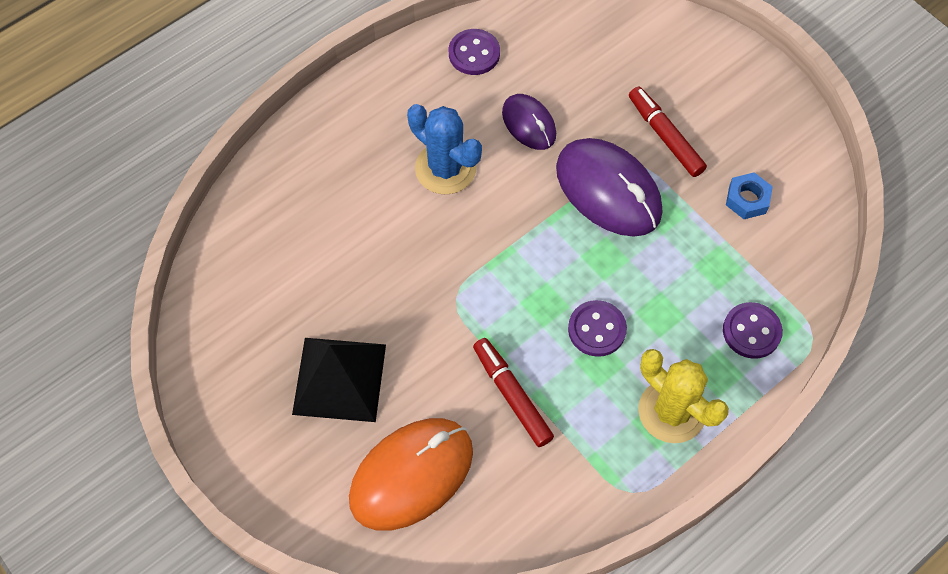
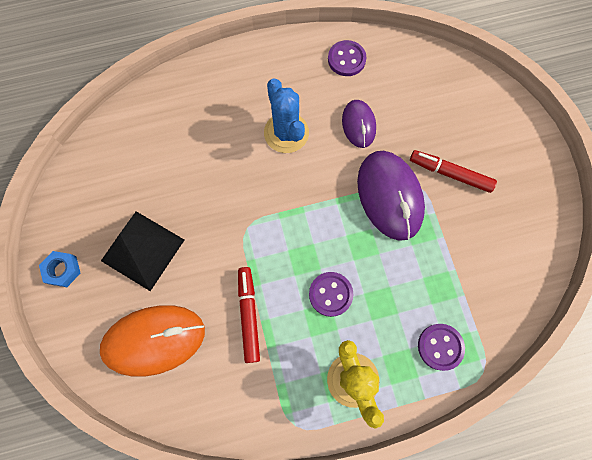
camera: 25 degrees right, 10 degrees up
red marker [629,87,707,177] -> red marker turned 60 degrees counterclockwise [410,150,497,193]
blue nut [726,172,773,219] -> blue nut moved to [39,251,81,287]

